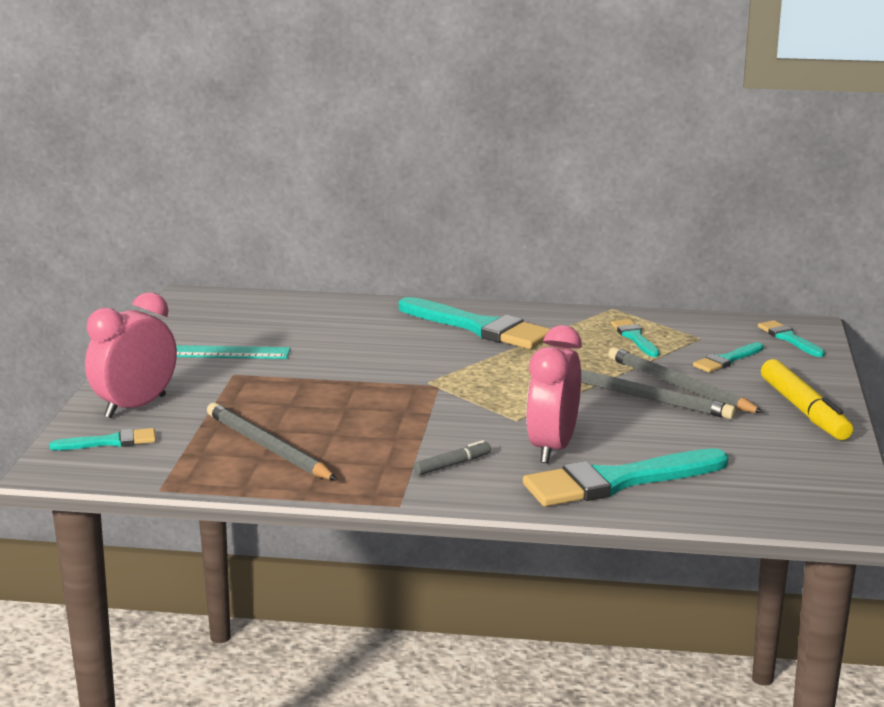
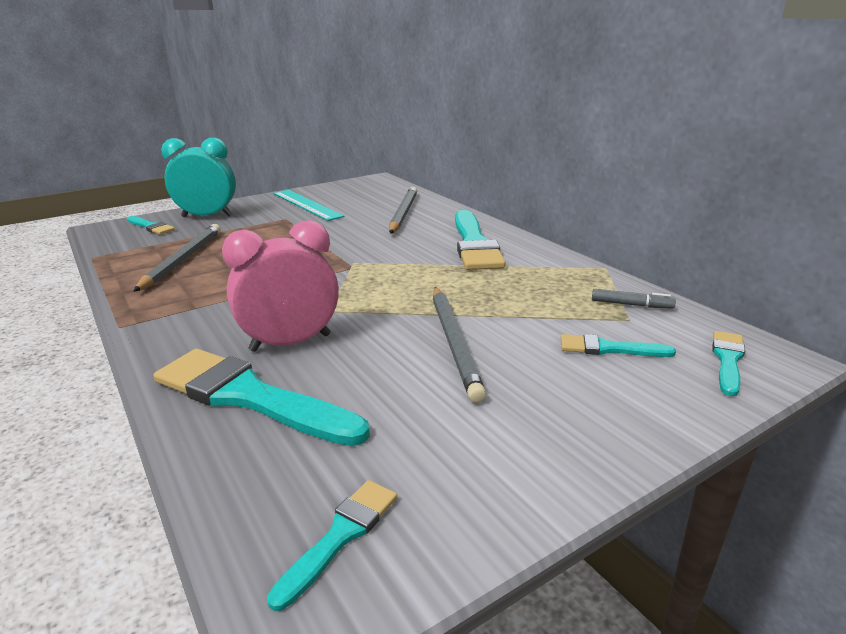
camera: 50 degrees right, 5 degrees up
pink clock [85,292,177,418] -> turquoise clock [161,138,236,217]
grey marker [413,440,491,475] -> grey marker moved to [592,289,676,309]
grey pencil [608,347,764,413] -> grey pencil moved to [389,187,417,234]
turquoise brush [611,319,660,357] -> turquoise brush moved to [267,480,397,611]
yellow marker [761,359,853,440] -> none

